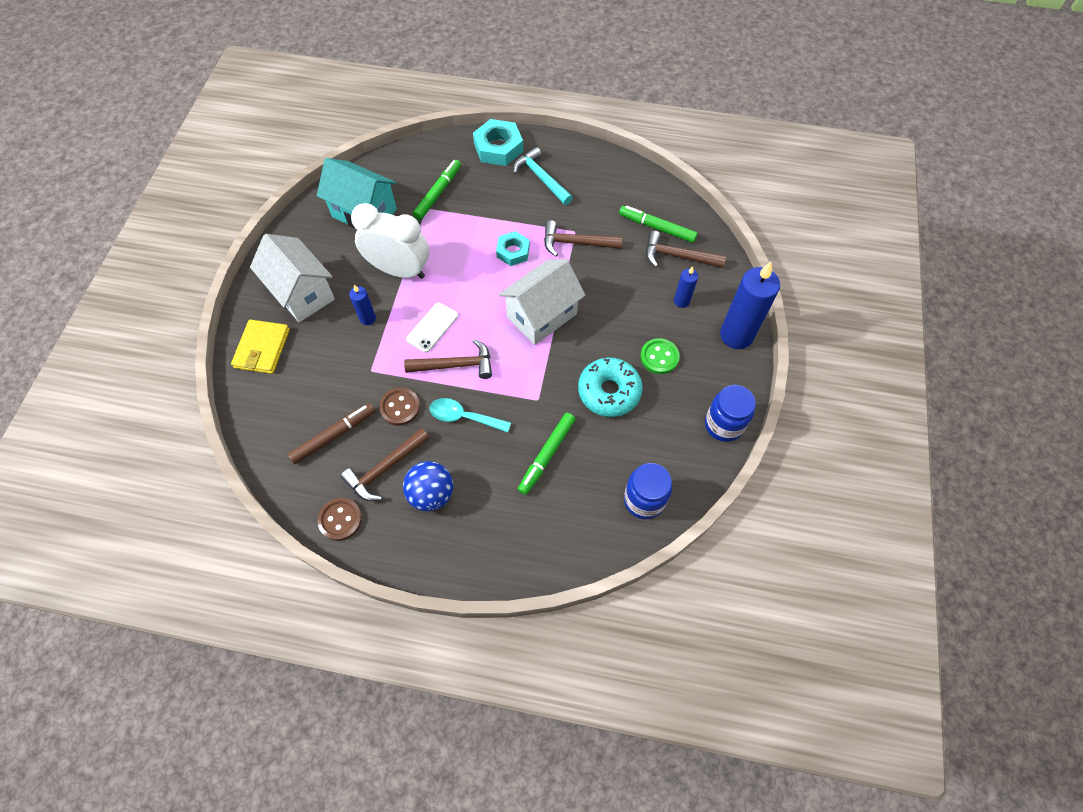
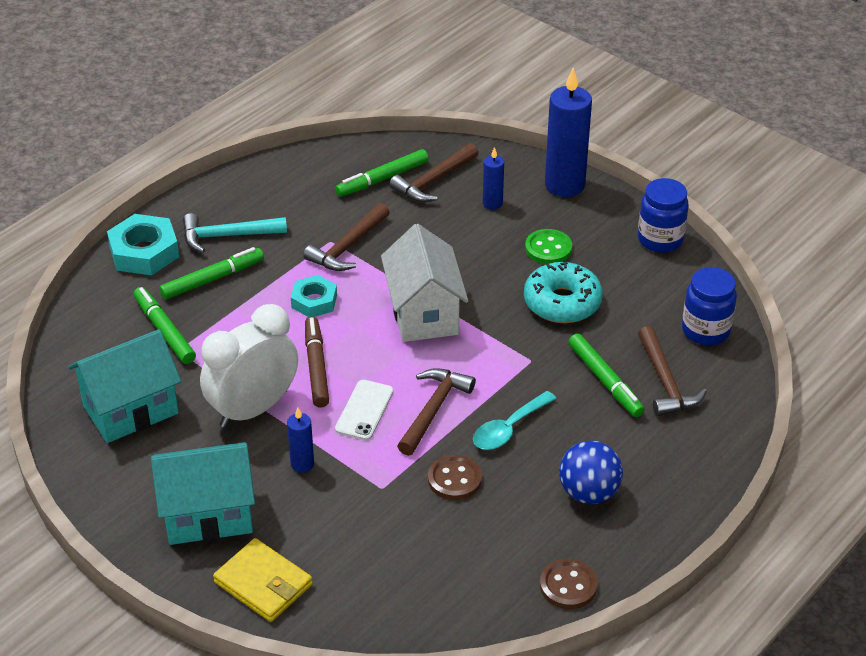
camera: 60 degrees left, 20 degrees down
white house [250,234,335,322] -> turquoise house [151,442,255,545]
brown marker [288,403,375,464] -> brown marker moved to [305,316,329,408]
brown hammer [341,428,430,501] -> brown hammer moved to [638,326,707,416]
white phone [406,303,458,353] -> white phone turned 45 degrees clockwise [335,380,394,440]
none -> green marker [159,247,264,299]

